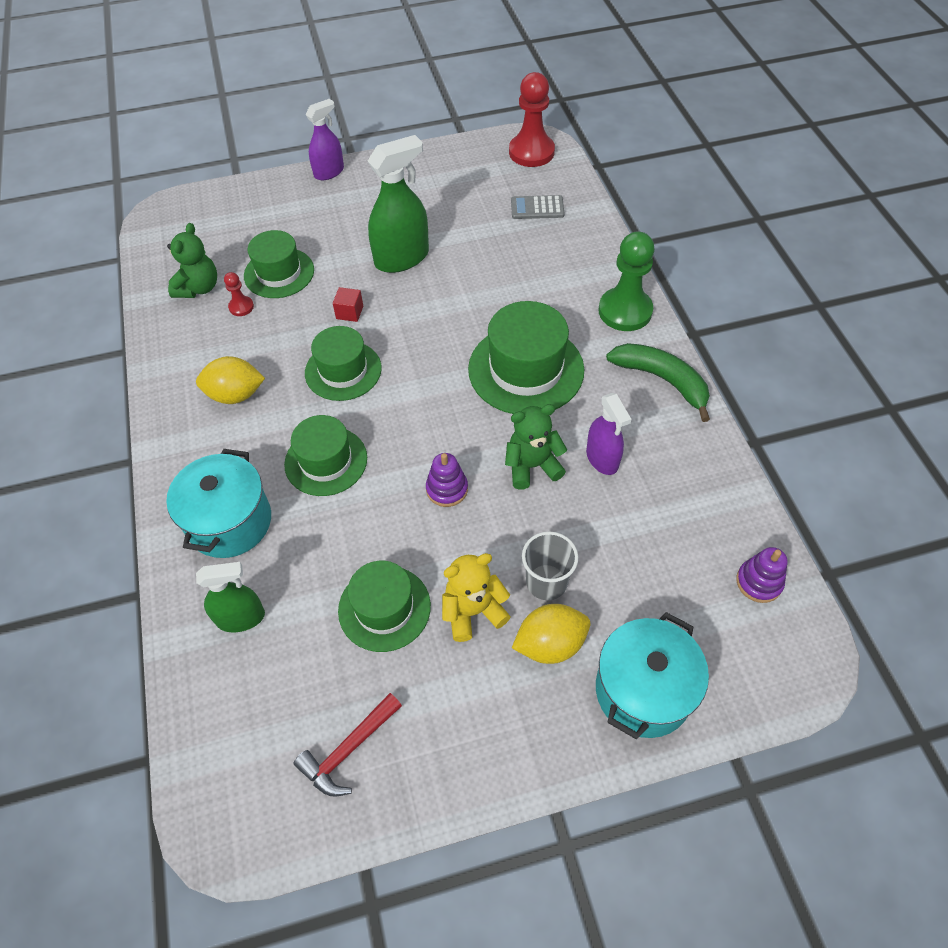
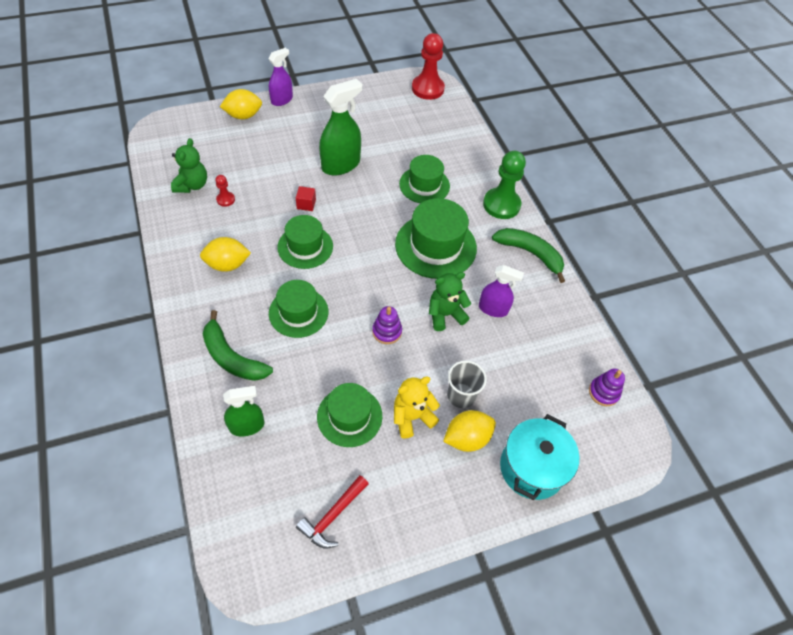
camera: 10 degrees left, 0 degrees up
turquoise pot [166,449,271,558] -> green banana [203,310,273,381]
green hat [244,230,314,298] -> green hat moved to [399,155,450,203]
grey calculator [511,195,565,219] -> none
purple spray bottle [586,393,631,475] -> purple spray bottle turned 45 degrees counterclockwise [479,265,524,317]
none -> yellow lemon [220,89,262,119]

